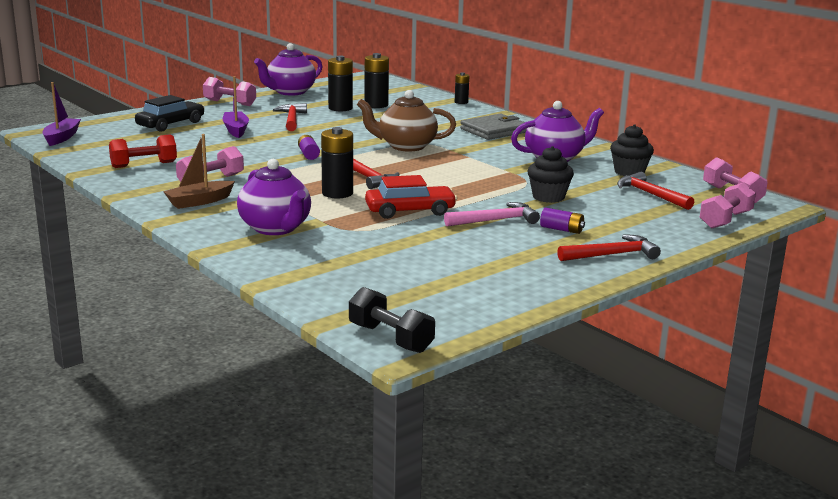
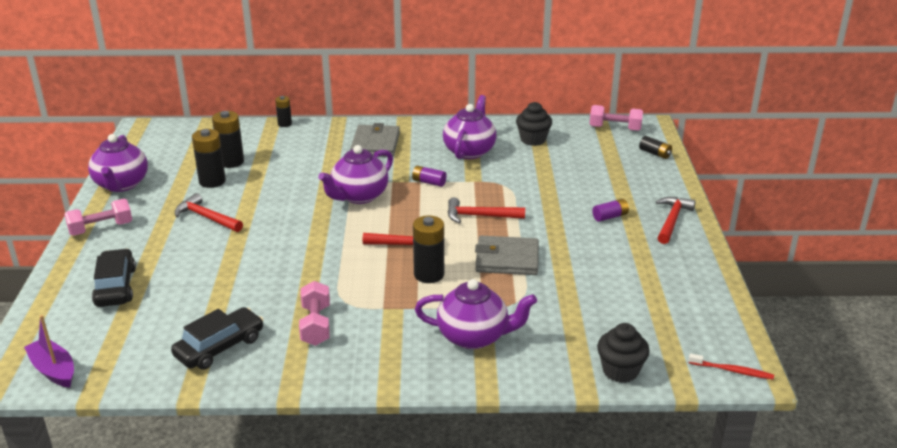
camera: 50 degrees left, 10 degrees up
red dumbbell [109,134,177,168] -> black car [171,307,264,370]
brown boat [163,134,235,209] -> none
purple boat [222,76,249,138] -> none
purple battery [298,135,320,160] -> purple battery moved to [412,166,447,187]
black dumbbell [349,287,435,353] -> red toothbrush [688,353,774,380]
brown teapot [357,90,456,151] -> purple teapot [318,145,393,204]
red car [365,175,457,219] -> grey wallet [475,236,539,275]
pink hammer [444,202,540,226] -> none
black cupcake [528,146,574,203] -> black cupcake moved to [597,323,650,383]
red hammer [617,172,694,210] -> red hammer moved to [448,197,525,223]
pink dumbbell [700,182,756,229] -> black battery [639,136,672,159]

